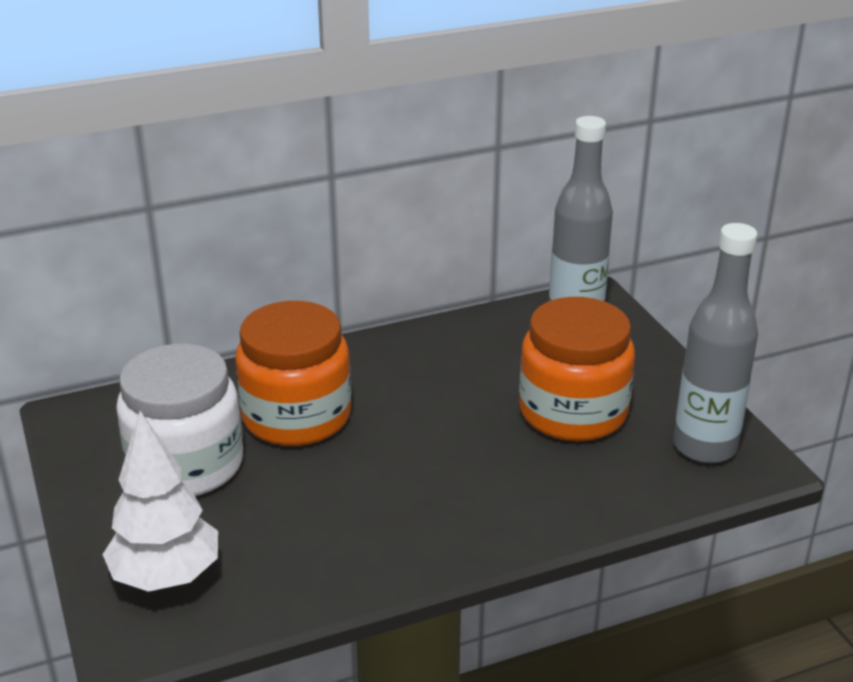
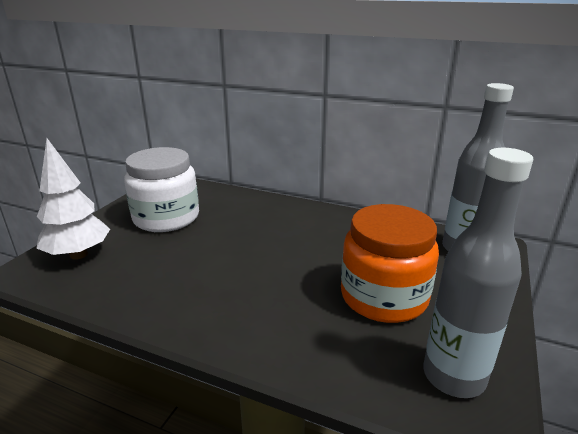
camera: 45 degrees right, 5 degrees down
orange jar [235,301,351,446] -> none

